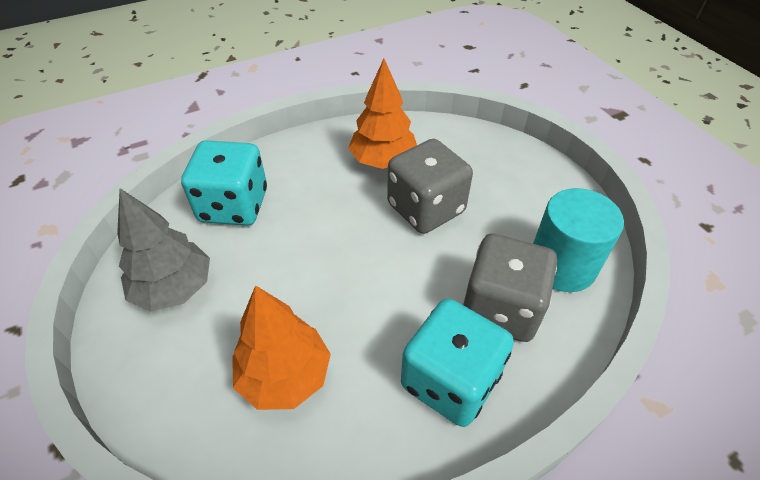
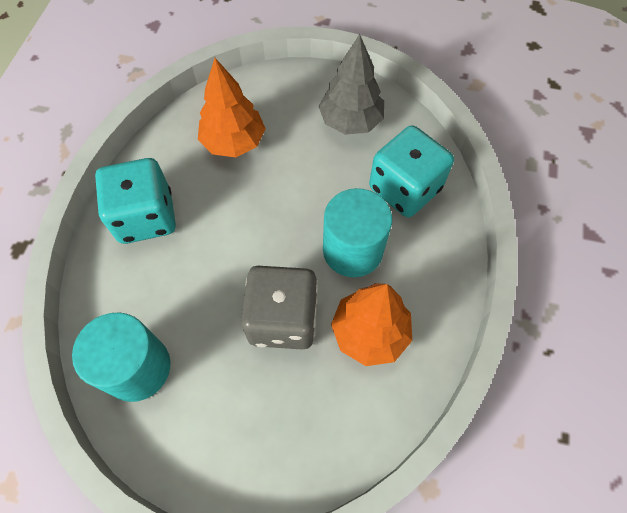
camera: 130 degrees right, 15 degrees up
grey dice [462,233,557,342] -> none
none -> turquoise cylinder [323,188,392,277]

